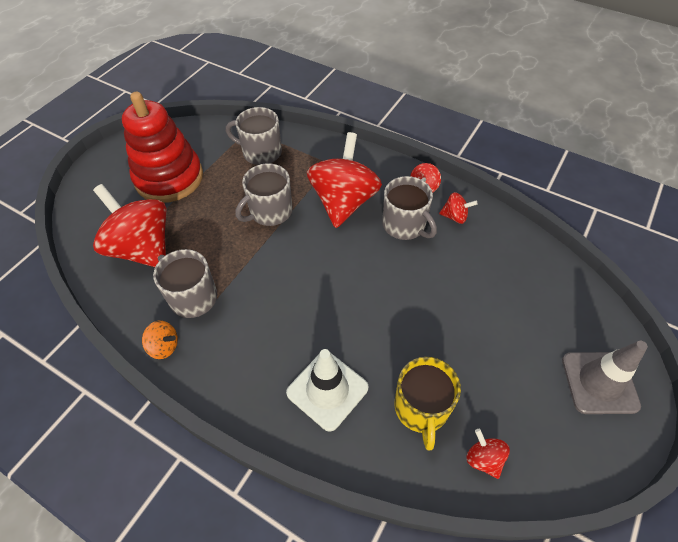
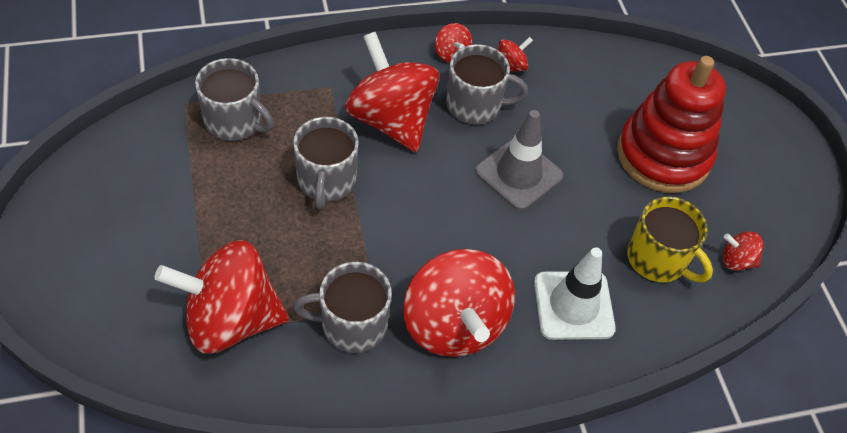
camera: 50 degrees left, 0 degrees up
red stacking toy [122,92,203,203] -> red stacking toy moved to [617,56,726,193]
orange spinning top [142,321,178,359] -> none
grey mug [226,107,282,165] -> grey mug turned 120 degrees counterclockwise [195,58,274,141]
grey traffic cone [562,341,648,414] -> grey traffic cone moved to [475,110,563,211]
none -> red spinning top [403,249,515,357]

